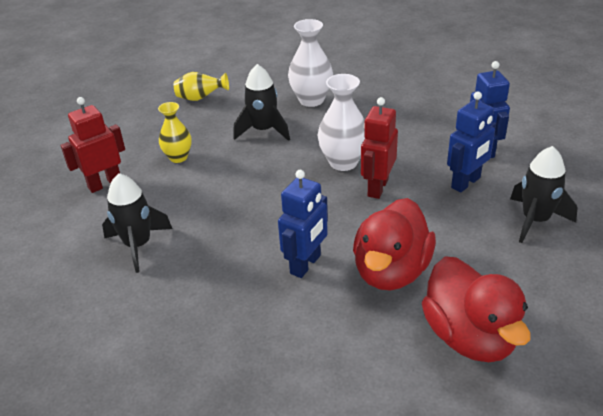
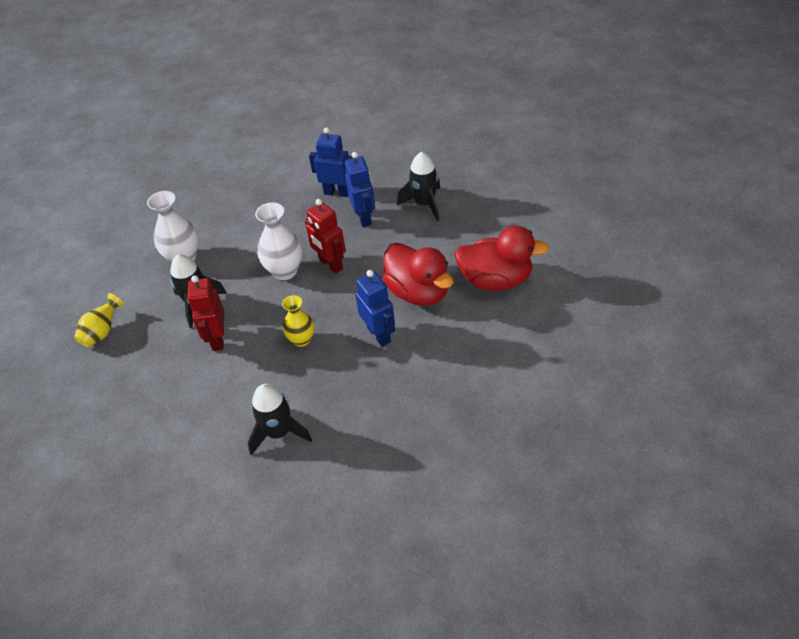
camera: 60 degrees left, 10 degrees up
red robot [60,97,125,193] -> red robot moved to [187,275,224,351]
yellow vase [158,102,192,163] -> yellow vase moved to [282,295,314,347]

